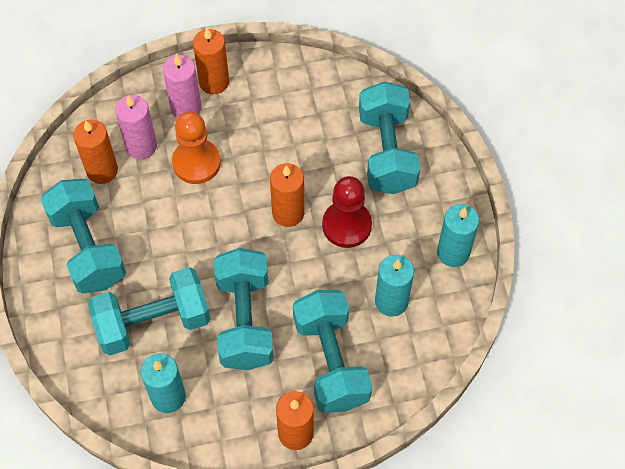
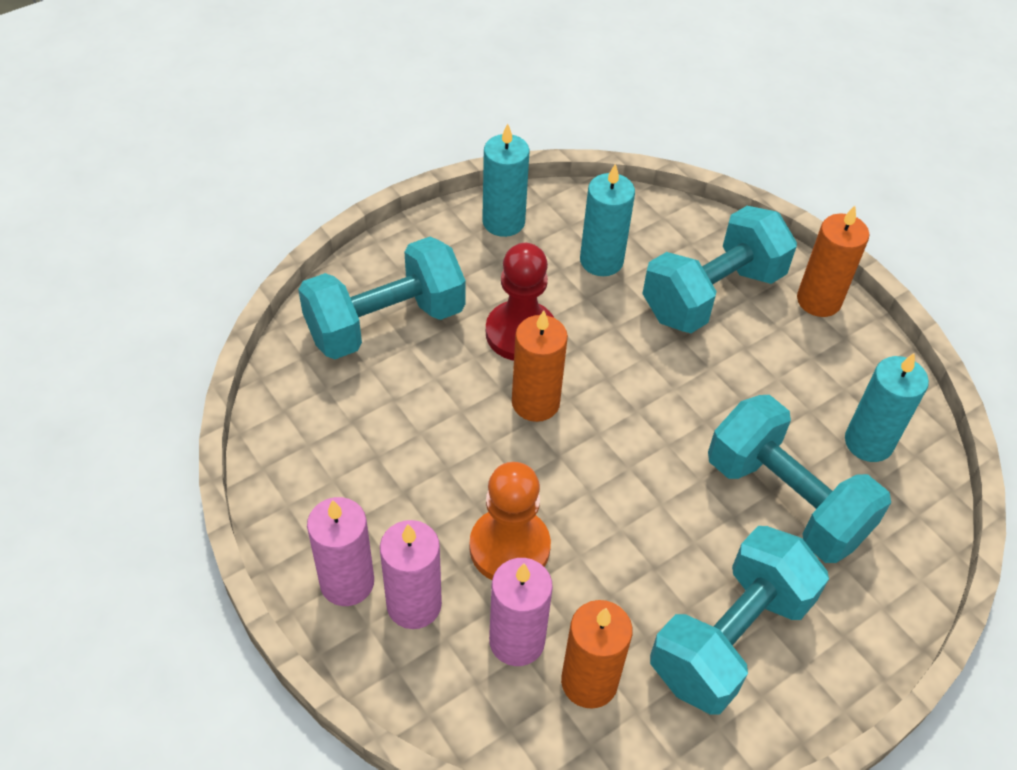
camera: 115 degrees left, 10 degrees down
orange candle [193,28,229,94] -> pink candle [307,497,374,606]
turquoise dumbbell [214,248,274,370] -> none

